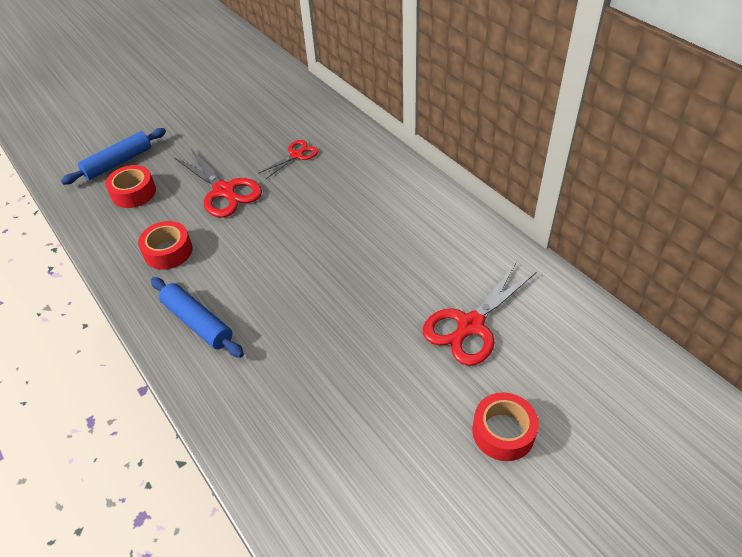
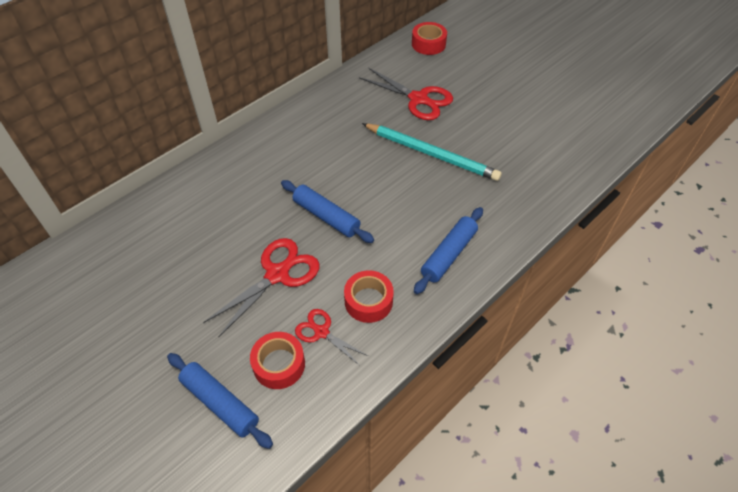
camera: 100 degrees left, 5 degrees up
red scissors [258,140,318,179] -> red scissors moved to [295,309,368,366]
red tape [472,392,539,461] -> red tape moved to [412,22,447,55]
none -> blue rolling pin [281,180,374,243]
none -> turquoise pencil [362,123,502,181]

